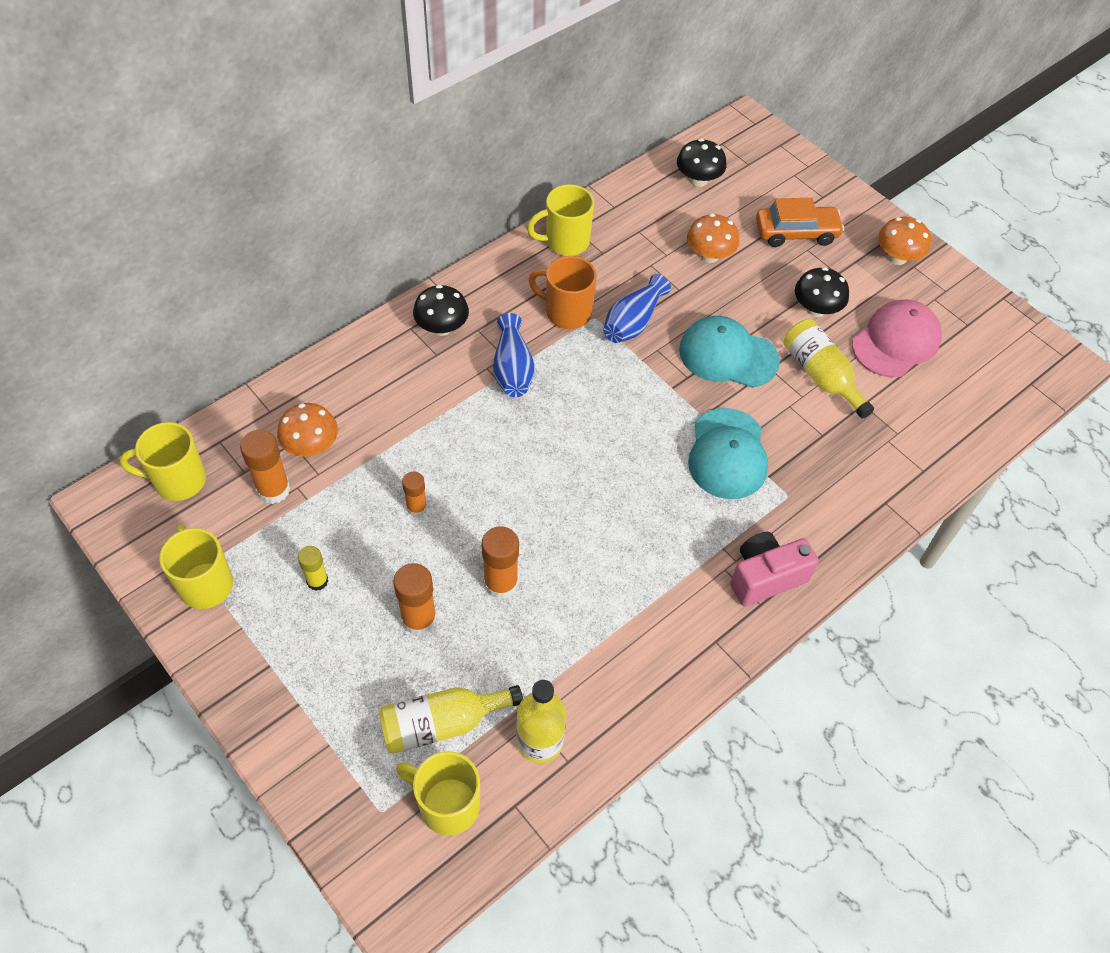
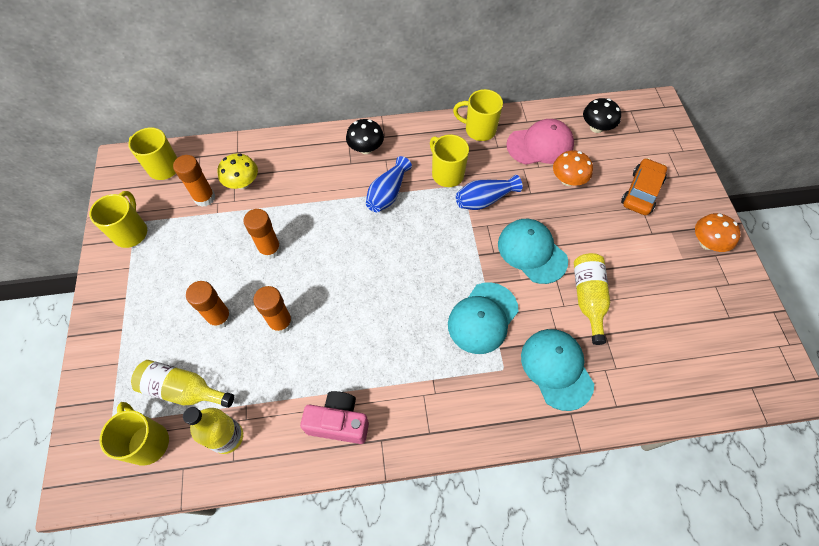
camera: 35 degrees right, 5 degrees up
orange mushroom [277,403,338,457] -> yellow mushroom [218,153,258,189]
yellow glue stick [298,546,328,591] -> none
orange glue stick [402,471,427,517] -> orange glue stick [243,209,281,259], size x1.60
orange mug [528,256,597,329] -> yellow mug [430,135,469,187]
pink camera [730,532,819,606] -> pink camera moved to [300,391,369,444]
orange car [756,198,844,247] -> orange car turned 90 degrees counterclockwise [621,158,667,215]
black mushroom [795,267,849,317] -> none
pink cap [852,299,942,378] -> pink cap moved to [506,119,574,165]
none -> turquoise cap [521,329,594,411]

